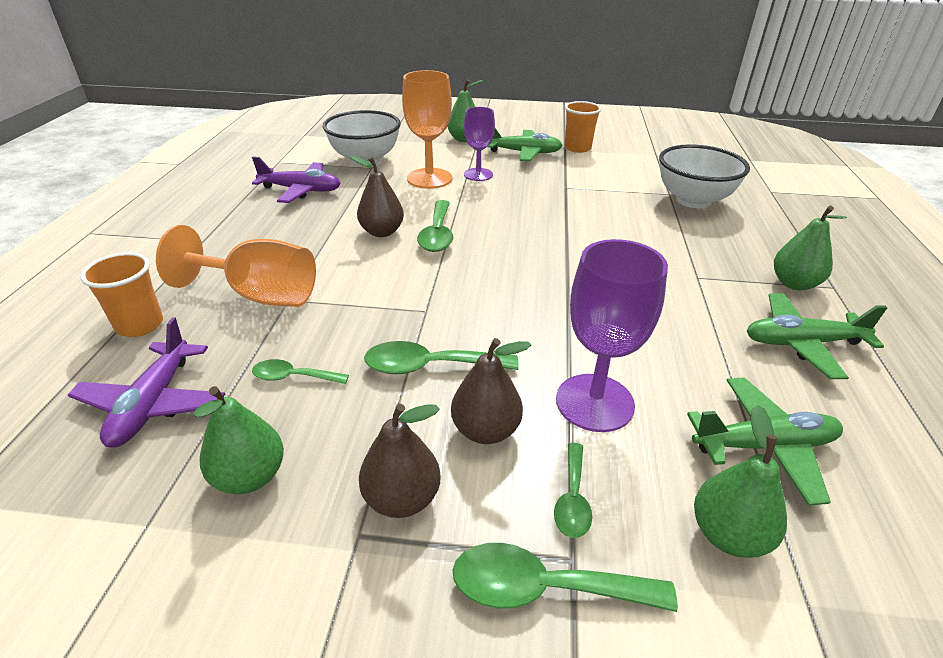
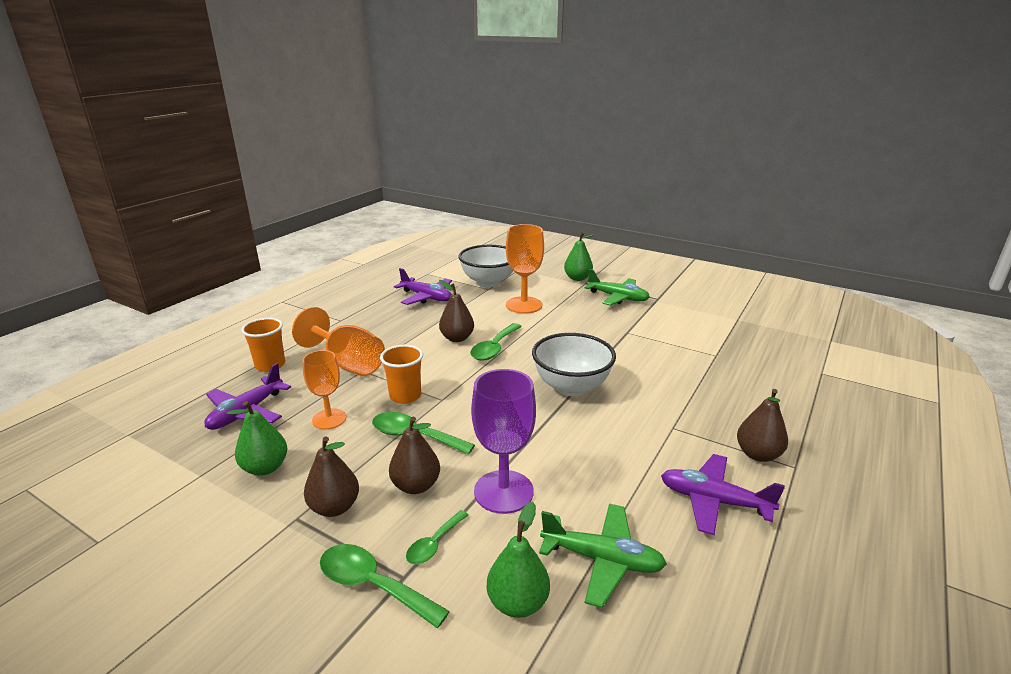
camera: 25 degrees right, 10 degrees down
green spoon [252,359,349,384] -> orange goblet [302,350,346,429]
purple goblet [464,107,495,181] -> none
orange cup [565,101,602,153] -> orange cup moved to [380,345,423,404]
white bowl [659,144,750,208] -> white bowl moved to [532,333,616,396]
green plane [747,293,888,379] -> purple plane [661,454,785,535]
green pear [774,206,847,290] -> brown pear [737,389,788,462]

